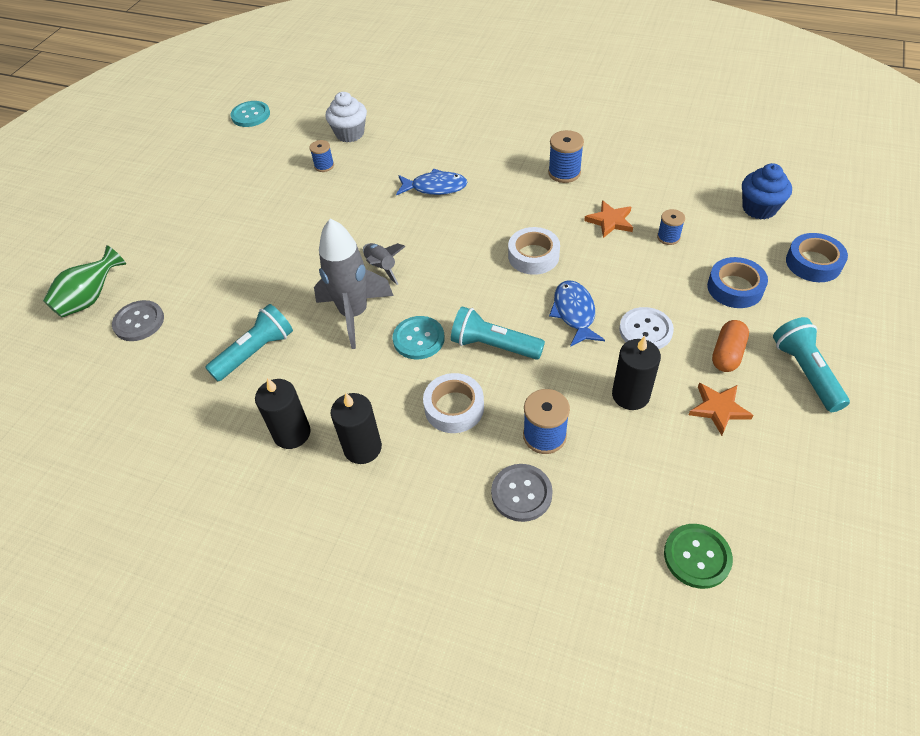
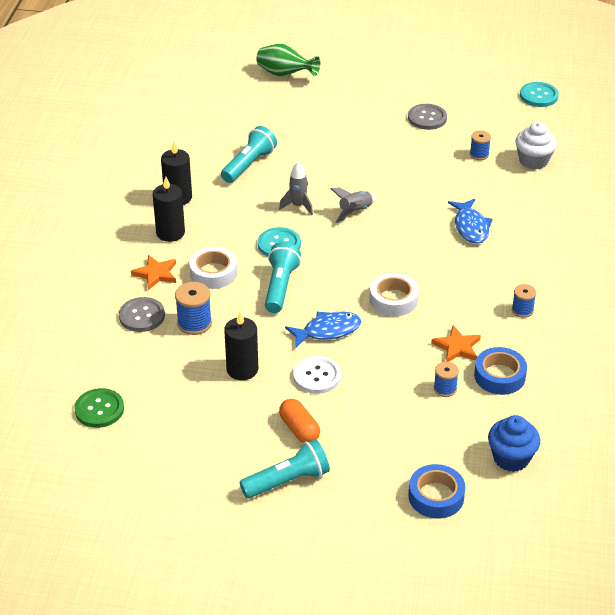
camera: 75 degrees right, 10 degrees down
grey button [112,300,164,341] -> grey button moved to [408,104,447,130]
turquoise flashlight [205,304,293,381] -> turquoise flashlight turned 90 degrees counterclockwise [221,126,277,183]
grey rocket [314,218,394,349] -> grey rocket [279,162,313,215], size x0.53
blue spool [548,130,584,183] -> blue spool [512,284,536,318], size x0.64
orange star [689,383,754,436] -> orange star moved to [131,255,176,290]
blue tape [707,257,768,308] -> blue tape moved to [474,347,527,395]
orange capsule [712,320,749,372] -> orange capsule turned 45 degrees clockwise [279,399,320,443]

